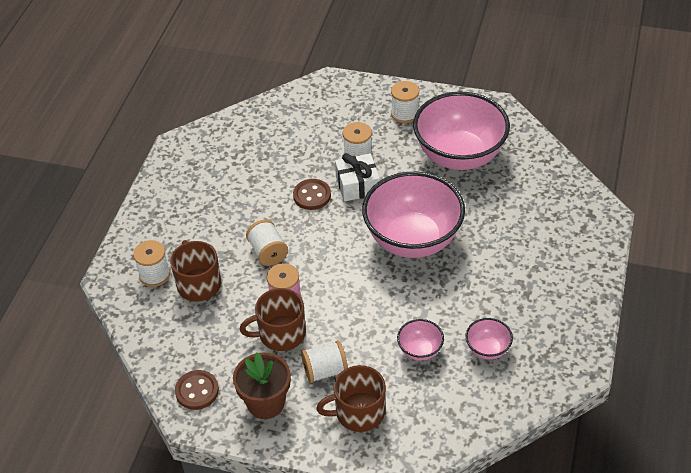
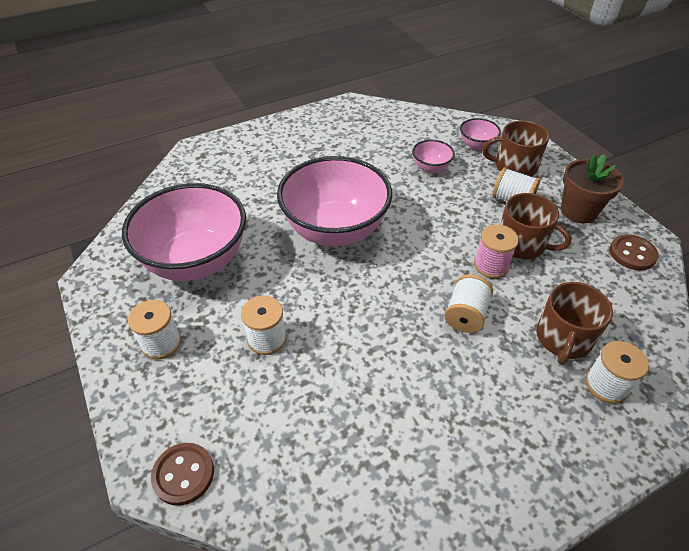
camera: 135 degrees left, 0 degrees up
brown button [293,179,331,210] -> brown button moved to [151,443,214,506]
brown mug [316,365,386,432] -> brown mug turned 150 degrees clockwise [482,121,549,177]
white gift [335,153,380,201] -> none
pink bowl [465,318,513,360] -> pink bowl moved to [460,118,501,150]

